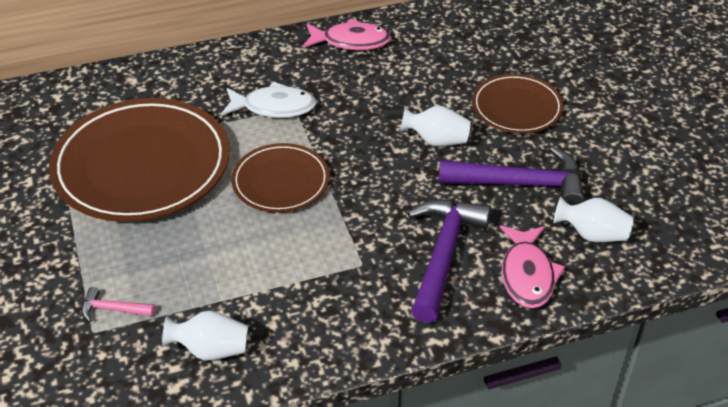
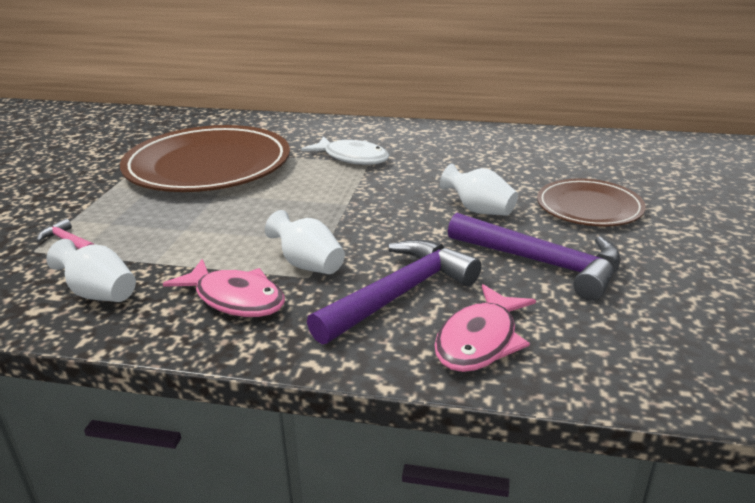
camera: 30 degrees right, 15 degrees down
brown plate [231,143,330,213] -> none
pink fish [303,19,391,50] -> pink fish moved to [163,259,285,317]
white vase [554,197,634,242] -> white vase moved to [265,210,345,274]

